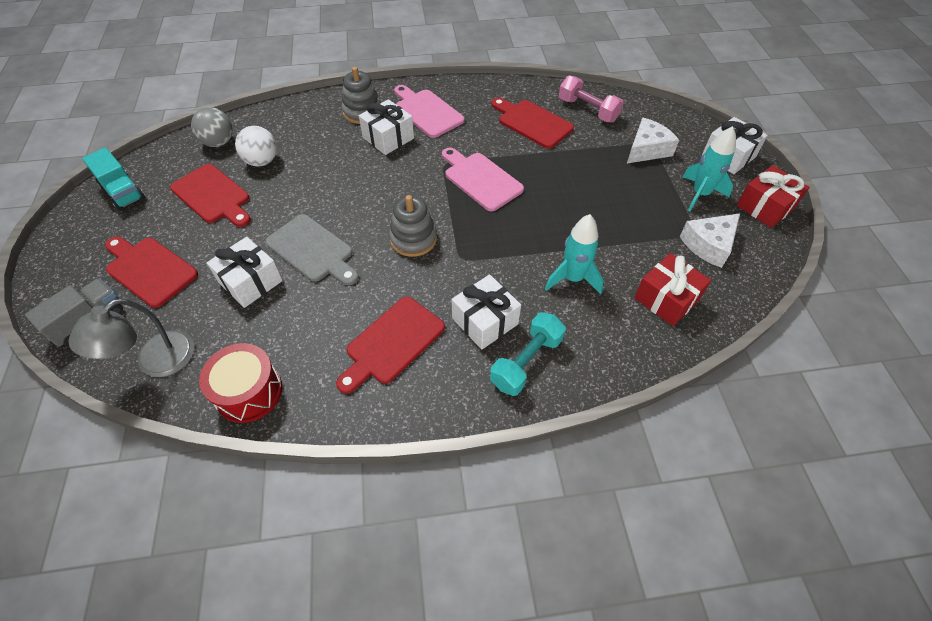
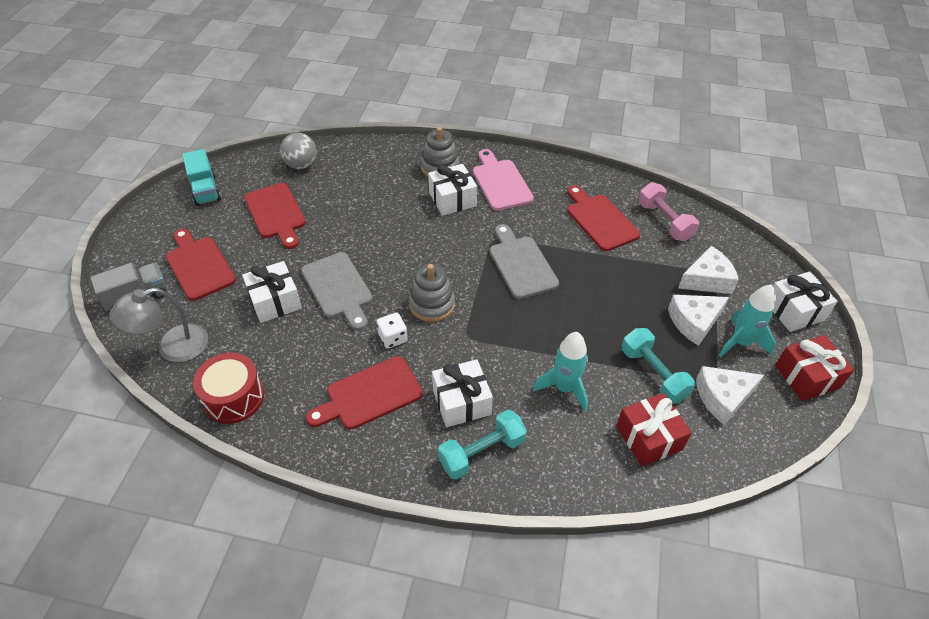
camera: 20 degrees right, 5 degrees down
white ball [235,126,277,166] -> none
pink cutting board [442,148,524,211] -> grey cutting board [489,224,559,299]
none -> white dice [377,312,408,349]
none -> turquoise dumbbell [622,328,696,404]
none -> white cheese [668,295,729,346]

